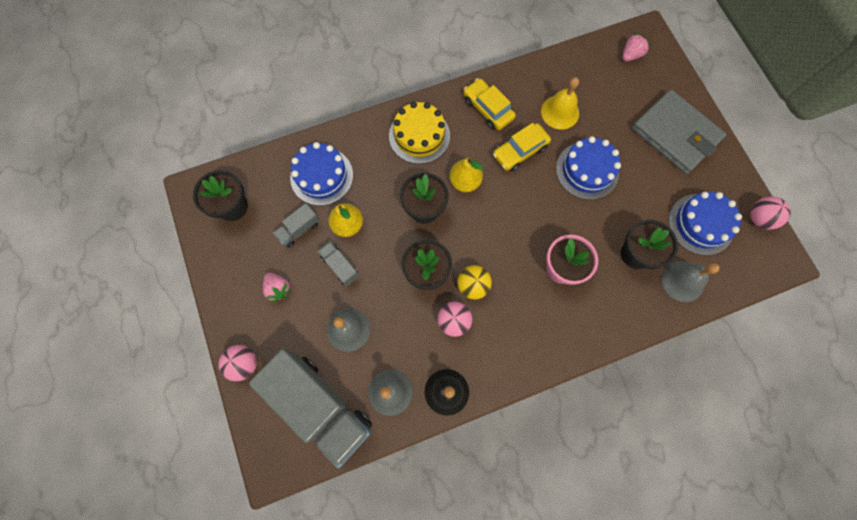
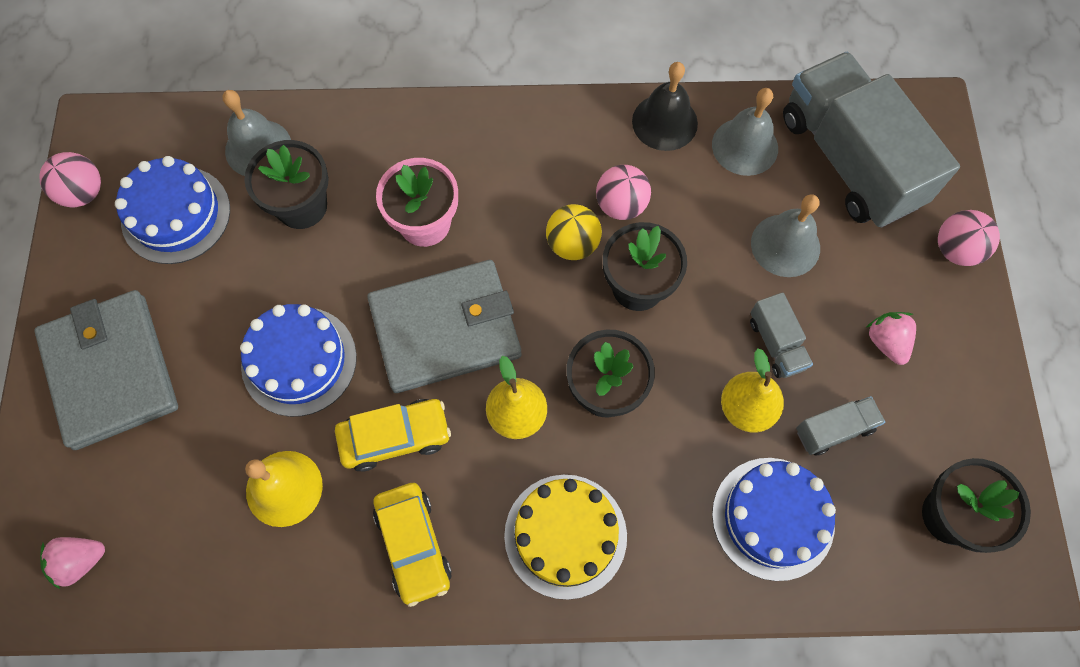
camera: 160 degrees left, 5 degrees down
none -> grey wallet [367,260,521,393]

